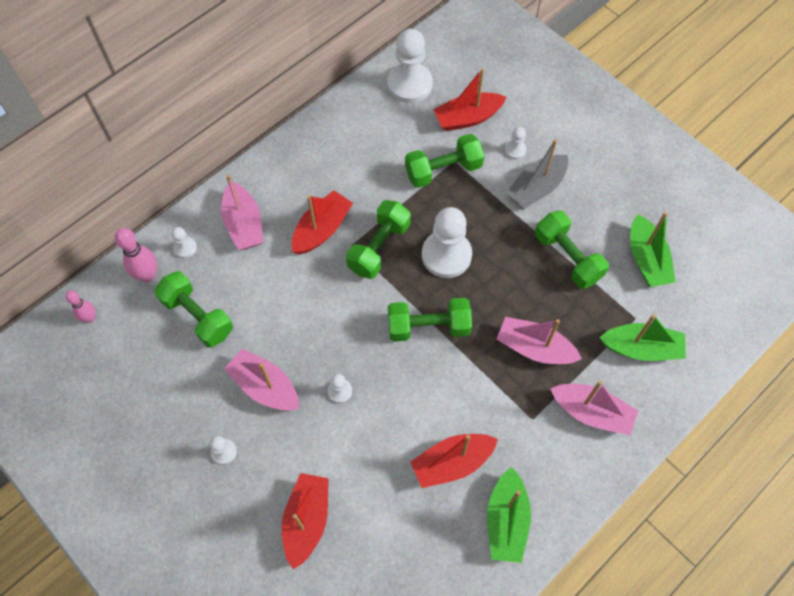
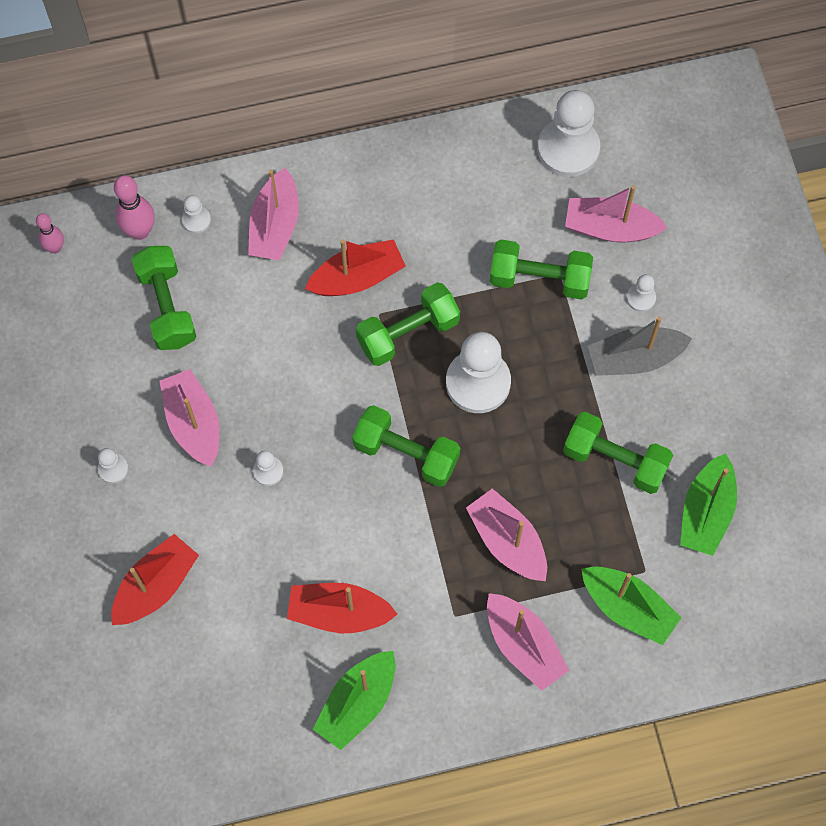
camera: 30 degrees right, 5 degrees up
red boat [433,68,507,131] -> pink boat [565,185,668,243]
green dumbbell [535,211,609,289] -> green dumbbell turned 60 degrees counterclockwise [563,412,673,494]

